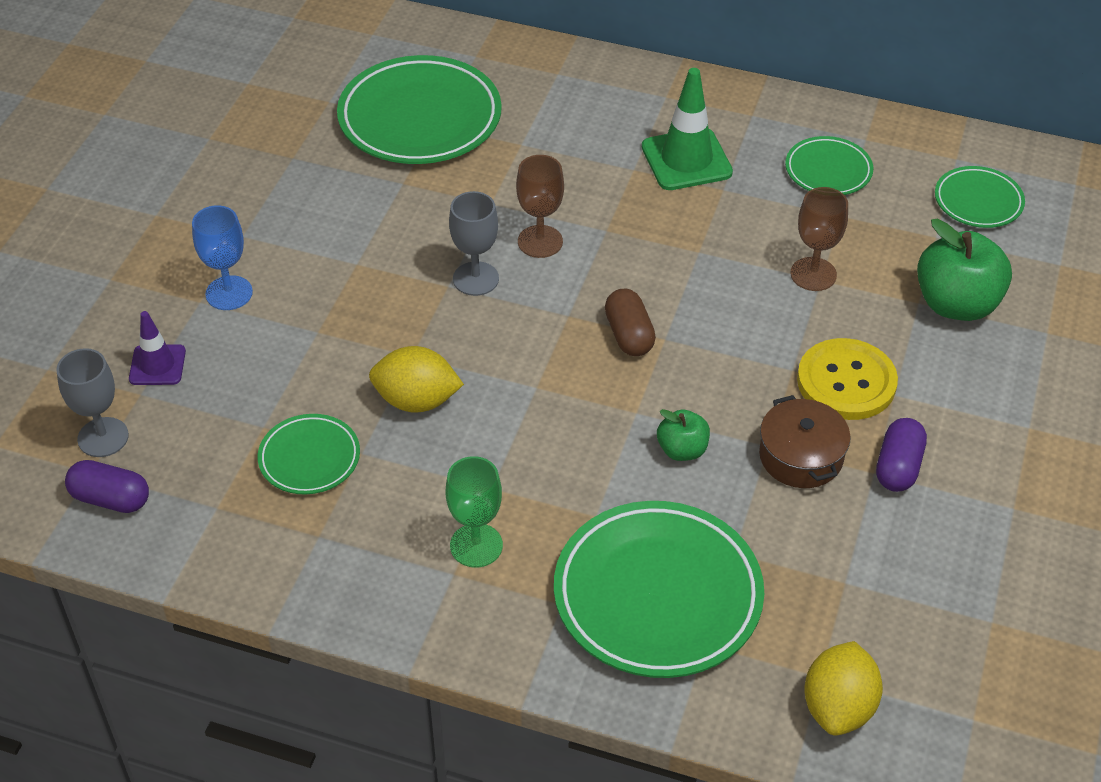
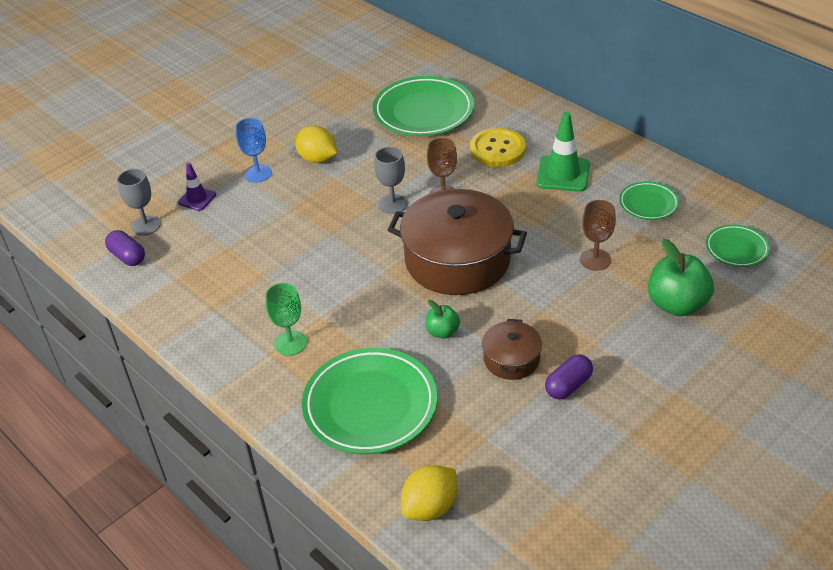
camera: 30 degrees right, 5 degrees down
green plate [258,414,360,494] -> none
yellow lemon [369,346,464,413] -> yellow lemon moved to [294,126,337,163]
brown capsule [605,289,656,356] -> brown pot [388,189,527,295]
yellow button [797,338,898,420] -> yellow button moved to [470,128,526,167]

